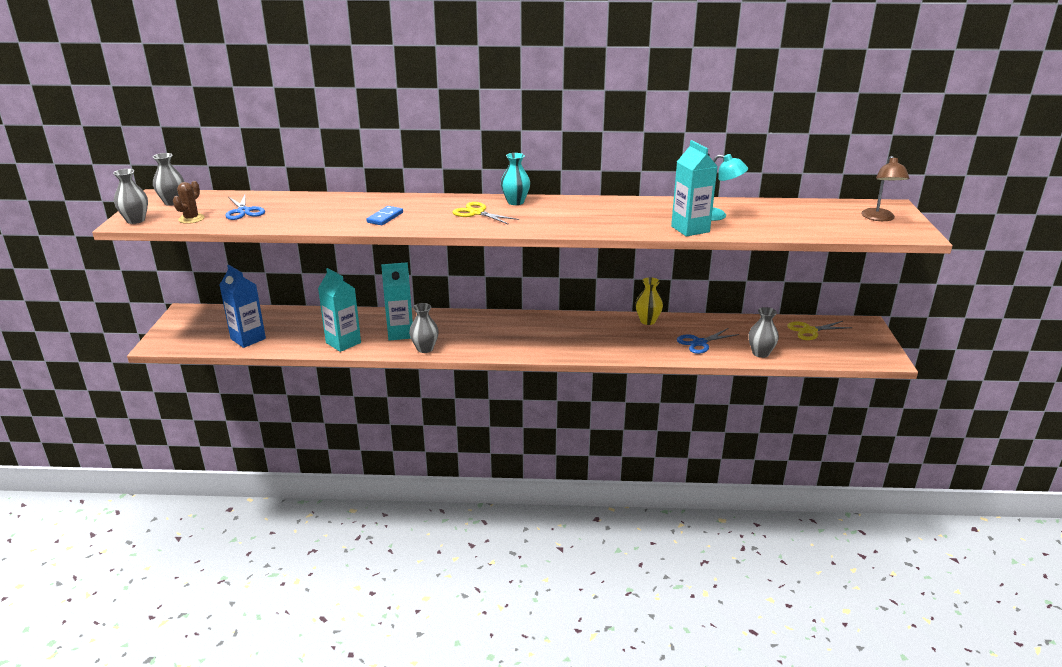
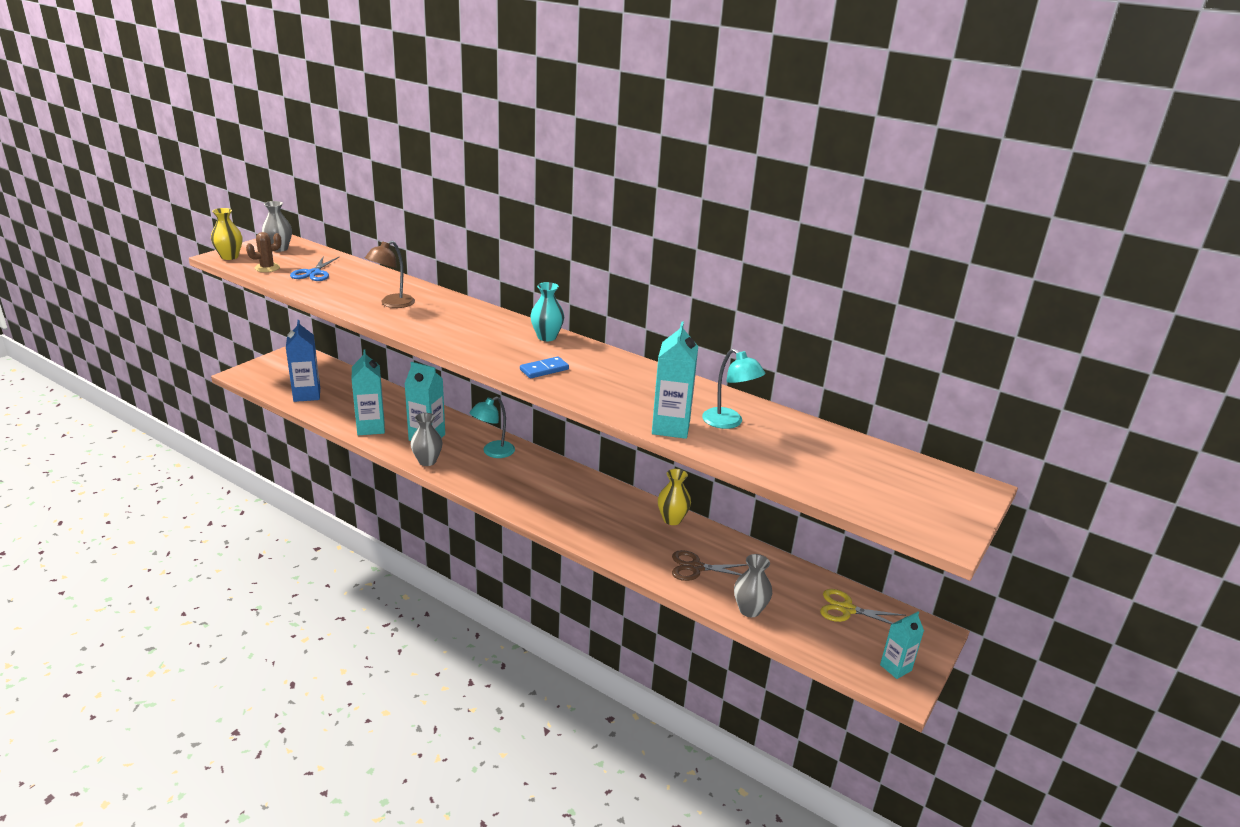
camera: 30 degrees right, 0 degrees up
grey vase [113,169,148,224] -> yellow vase [211,208,242,260]
blue domino [366,206,403,225] -> blue domino moved to [520,356,569,378]
yellow scissors [452,202,519,225] -> none
blue scissors [677,328,739,354] -> brown scissors [672,550,747,581]
brown lamp [861,156,909,221] -> brown lamp moved to [365,240,415,308]
none -> turquoise lamp [470,397,515,458]
none -> turquoise carton [880,612,924,679]

